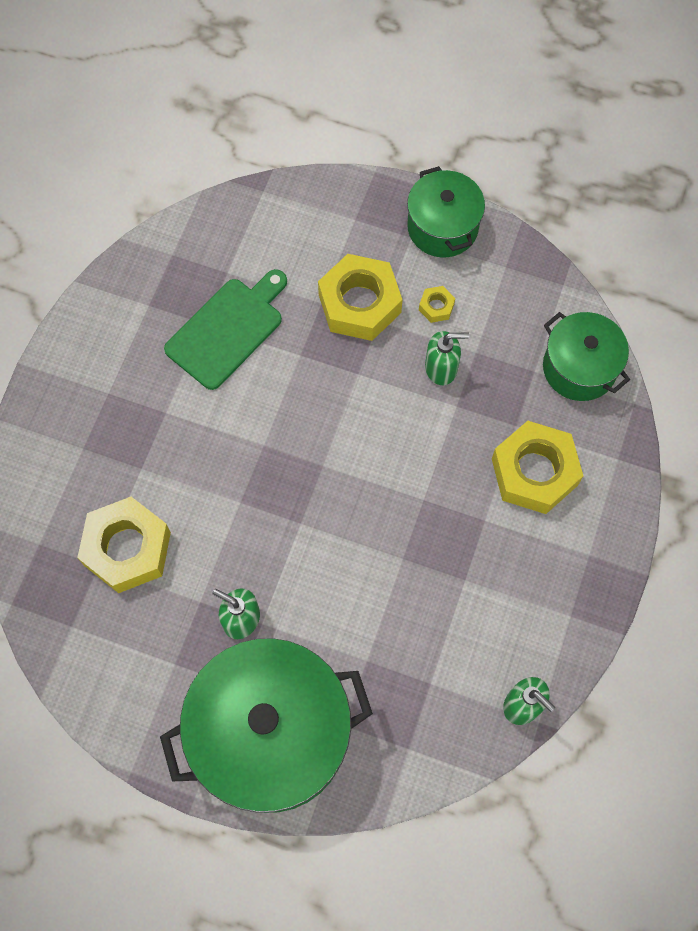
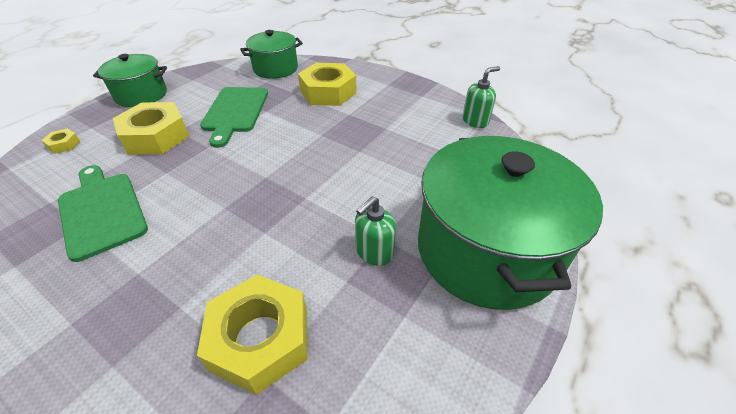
camera: 75 degrees left, 25 degrees down
yellow nut [419,286,455,323] -> yellow nut moved to [42,128,80,154]
green soap dispenser [425,331,469,385] -> green cutting board [200,87,268,148]

